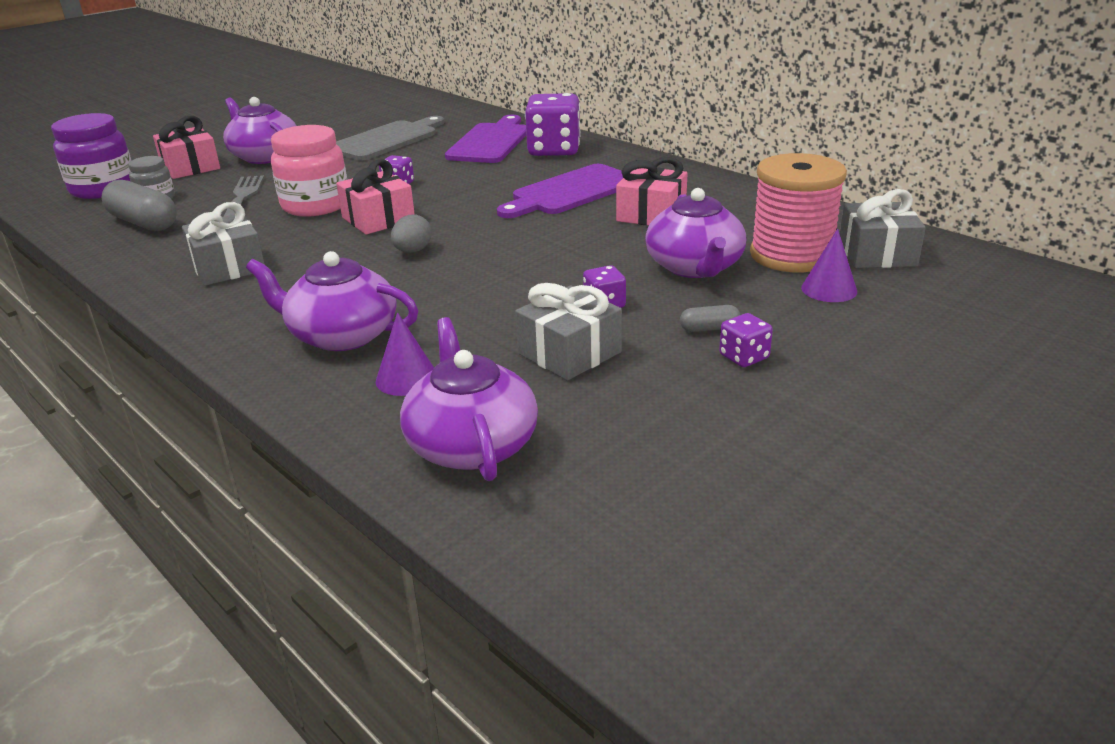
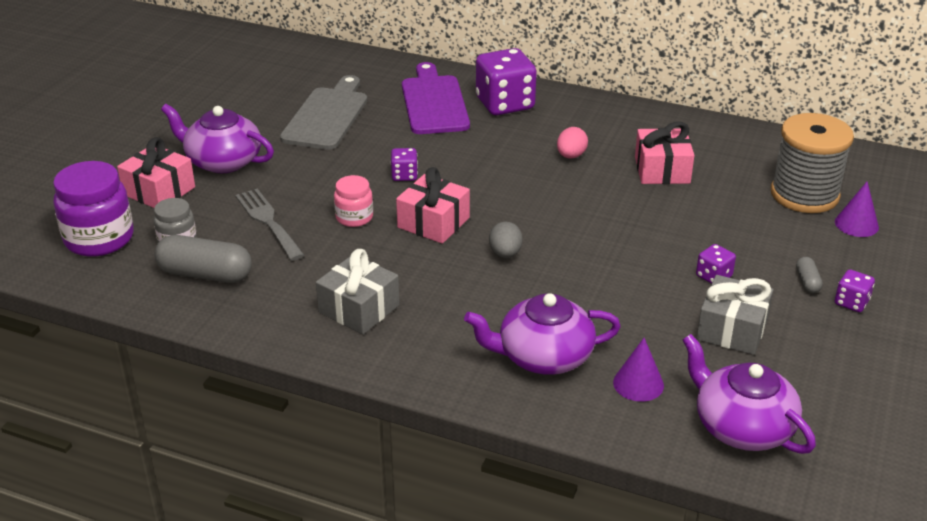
camera: 25 degrees left, 5 degrees up
pink jar [271,125,347,217] -> pink jar [334,175,373,227], size x0.56
purple cutting board [497,164,623,218] -> pink egg [557,127,588,159]
purple teapot [645,188,746,278] -> none
grey capsule [680,305,740,332] -> grey capsule turned 60 degrees counterclockwise [796,257,823,293]
pink spool [750,153,847,272] -> grey spool [771,113,854,213]
grey gift [840,189,926,268] -> none

